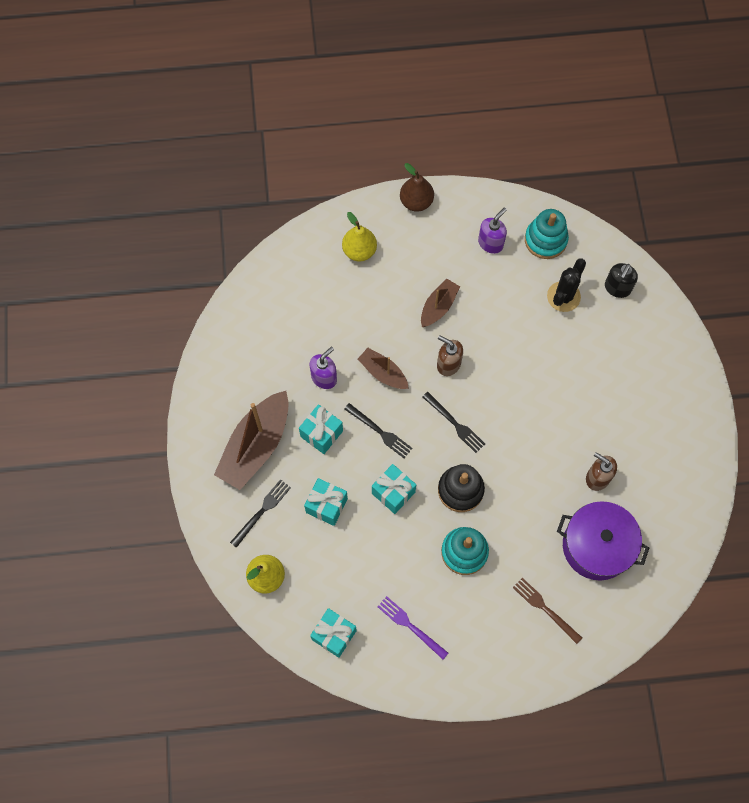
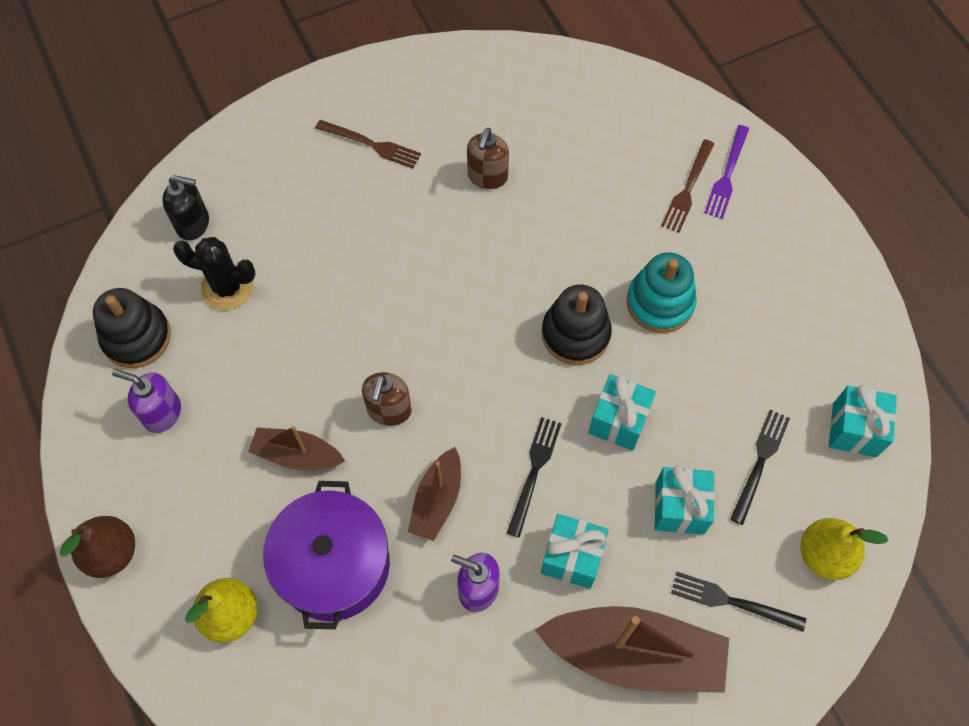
camera: 110 degrees left, 5 degrees down
purple fork [378,596,448,659] -> purple fork moved to [704,125,749,219]
black fork [422,392,485,453] -> black fork moved to [730,410,790,525]
turquoise stacking toy [525,209,569,259] -> black stacking toy [93,288,171,368]
purple pot [557,501,649,581] -> purple pot moved to [263,481,390,629]
none -> brown fork [315,120,421,169]

